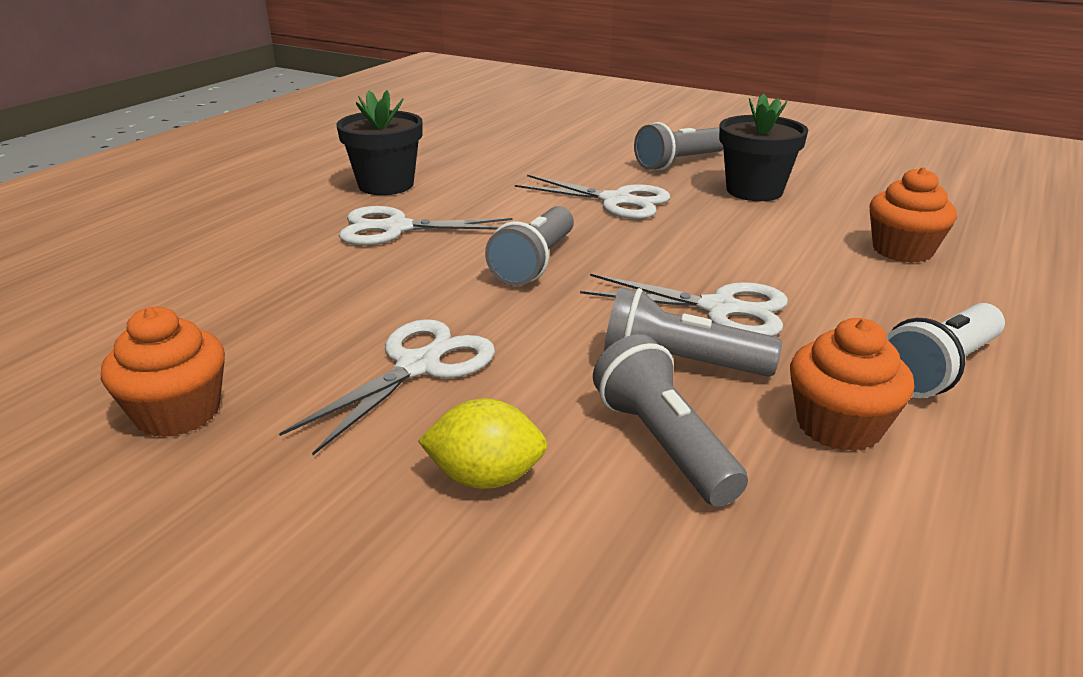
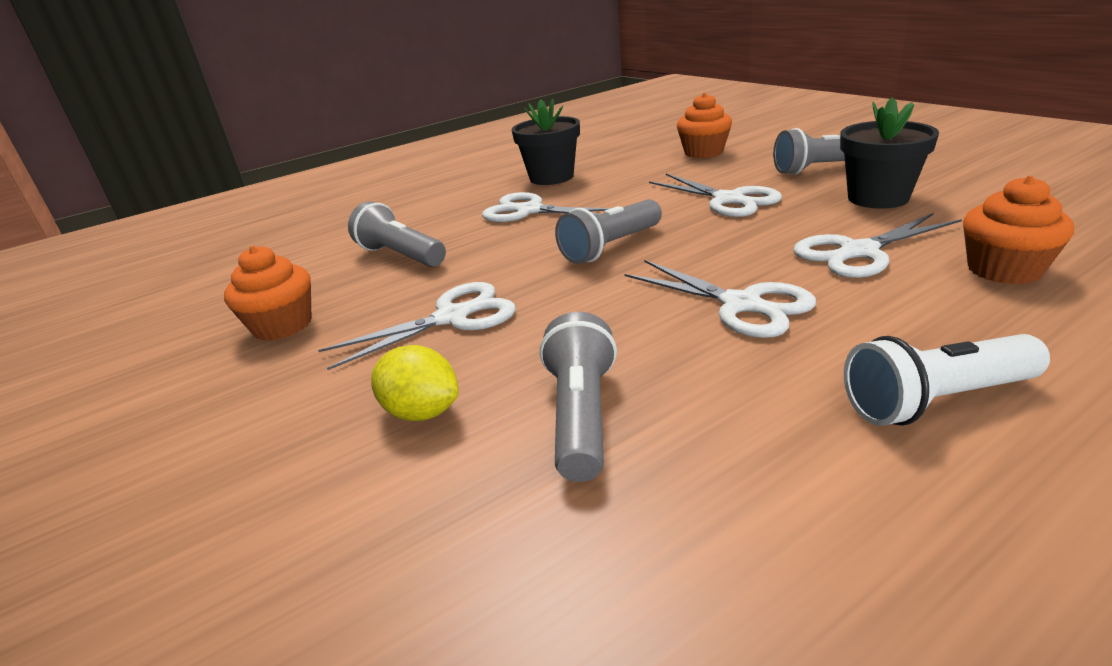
camera: 30 degrees right, 0 degrees up
grey flashlight [604,287,782,377] -> grey flashlight moved to [348,202,446,267]
orange cupcake [790,318,914,451] -> orange cupcake moved to [677,93,732,158]
none -> white scissors [793,213,962,278]

